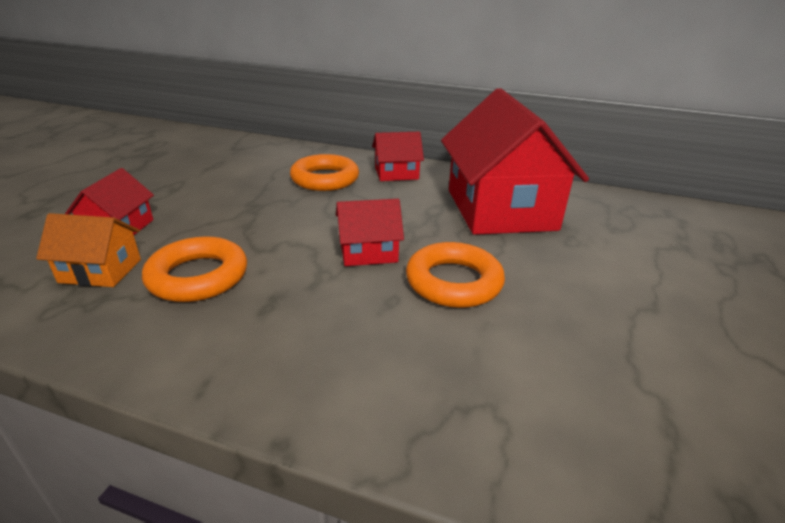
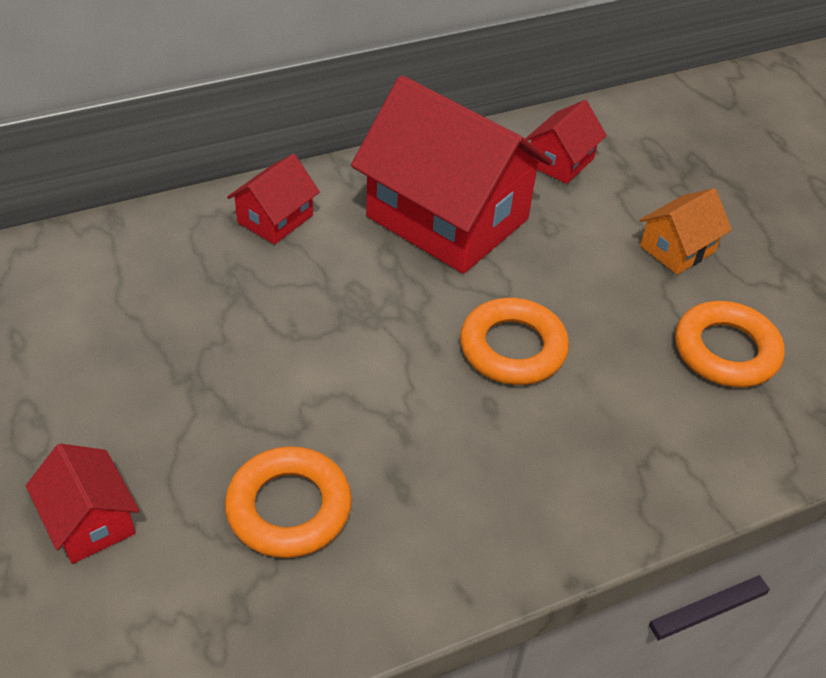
camera: 45 degrees left, 15 degrees up
orange house [36,213,141,287] -> orange house moved to [639,188,732,275]
orange ring [290,154,359,191] -> orange ring moved to [675,301,785,388]
red house [336,199,404,266] -> red house moved to [525,100,607,184]

